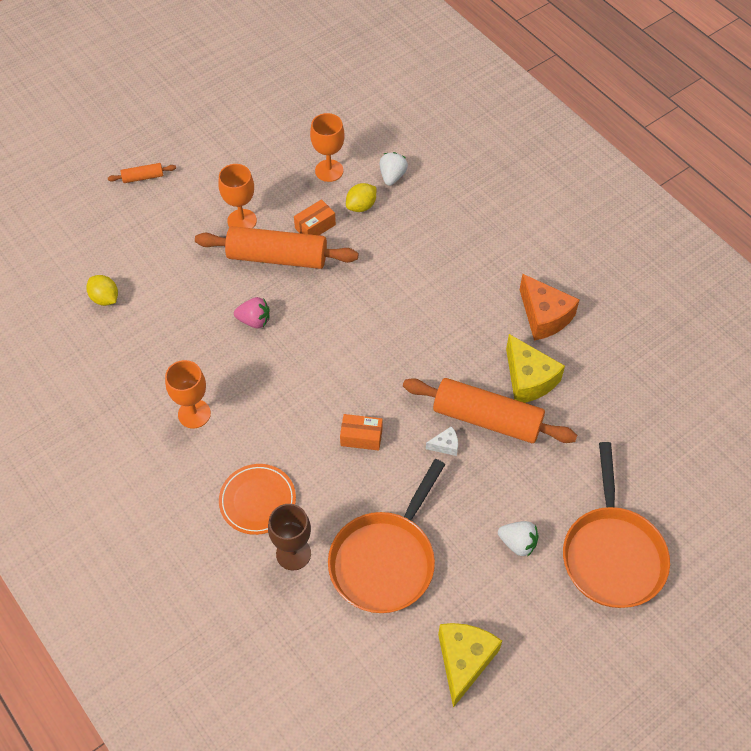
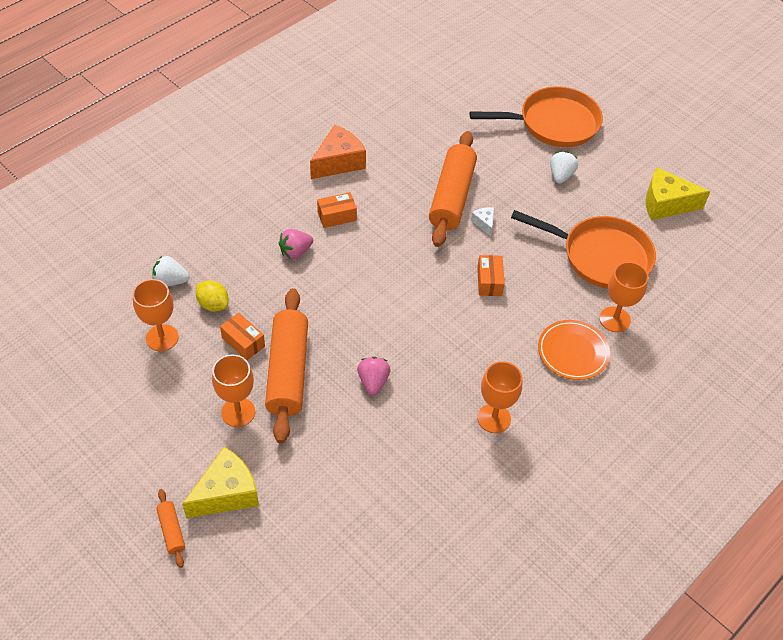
camera: 100 degrees left, 5 degrees down
yellow lemon [86,275,118,306] -> none
brown goblet [268,504,311,571] -> orange goblet [599,262,649,332]
yellow cheese [506,334,565,403] -> yellow cheese moved to [182,447,259,518]
none -> pink strawberry [279,229,313,259]
none -> orange box [317,192,357,228]

